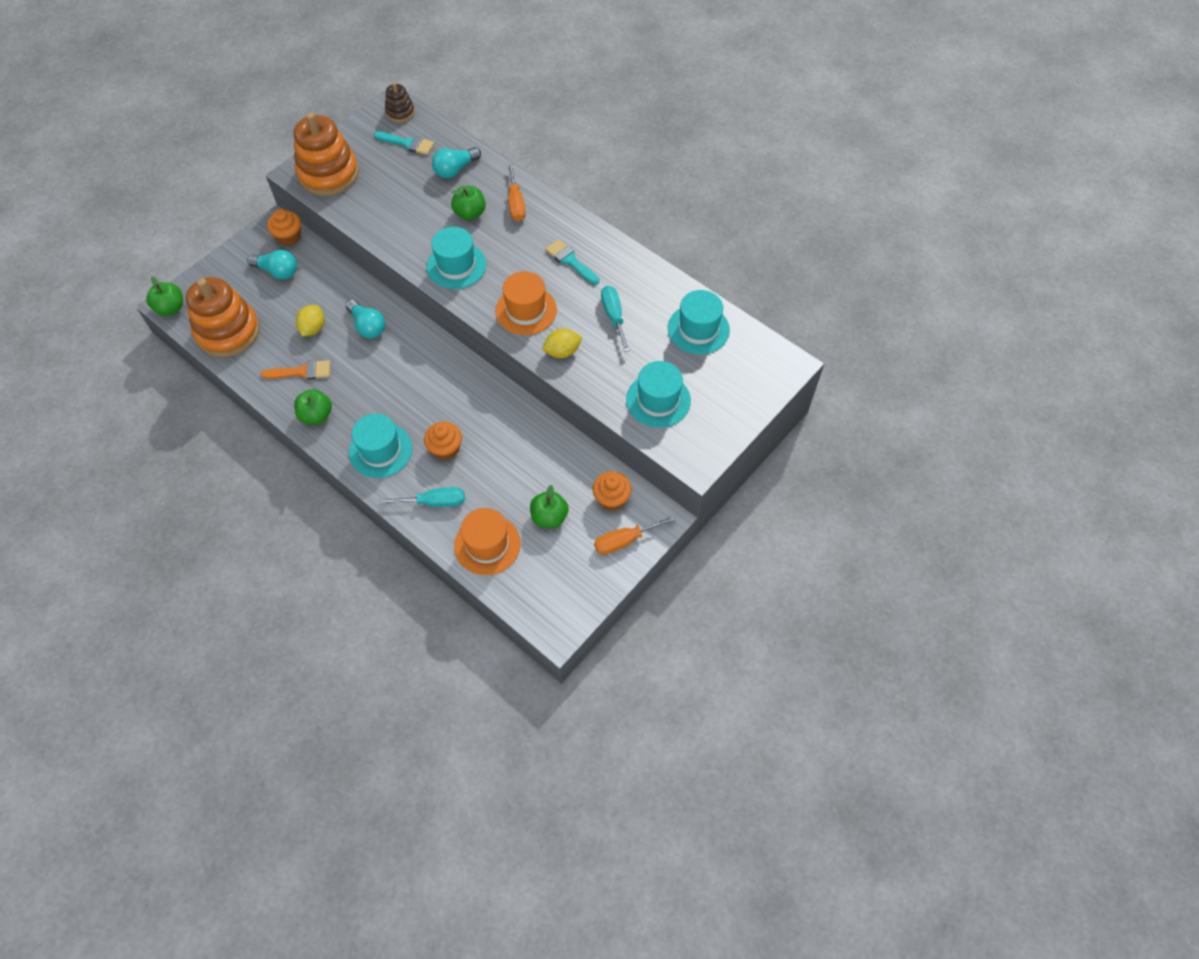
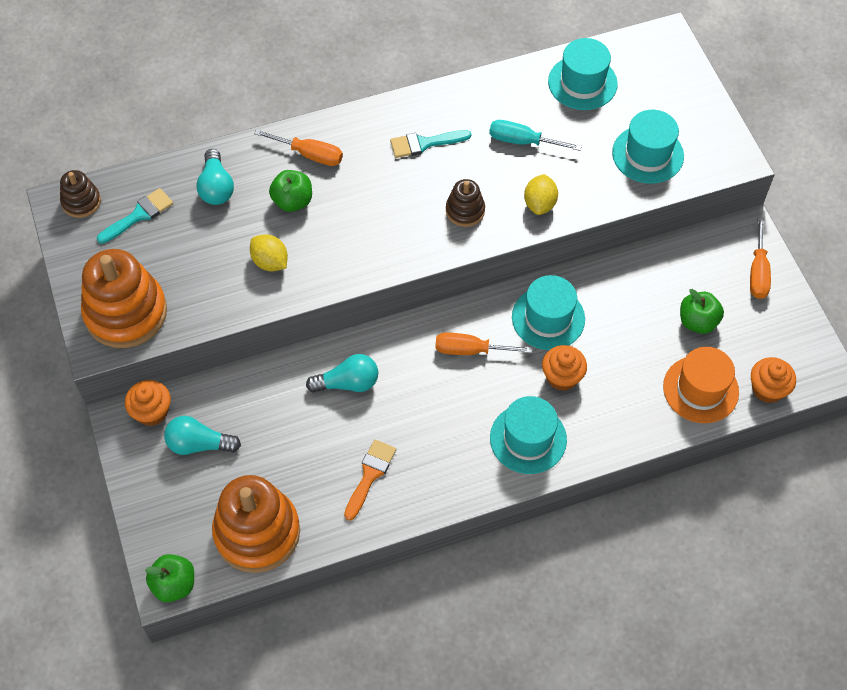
camera: 60 degrees left, 0 degrees up
turquoise light bulb [247,250,297,279] -> turquoise light bulb turned 135 degrees counterclockwise [164,416,241,455]
green apple [294,389,332,425] -> none
yellow lemon [296,305,325,336] -> yellow lemon moved to [250,234,288,271]
turquoise screwdriver [379,487,465,507] -> none
turquoise hat [427,227,486,289] -> turquoise hat moved to [512,275,585,350]
orange hat [495,271,557,335] -> brown stacking toy [446,179,485,227]
orange cupcake [593,471,632,511] -> orange cupcake moved to [751,357,796,403]
none -> orange screwdriver [435,332,533,355]

